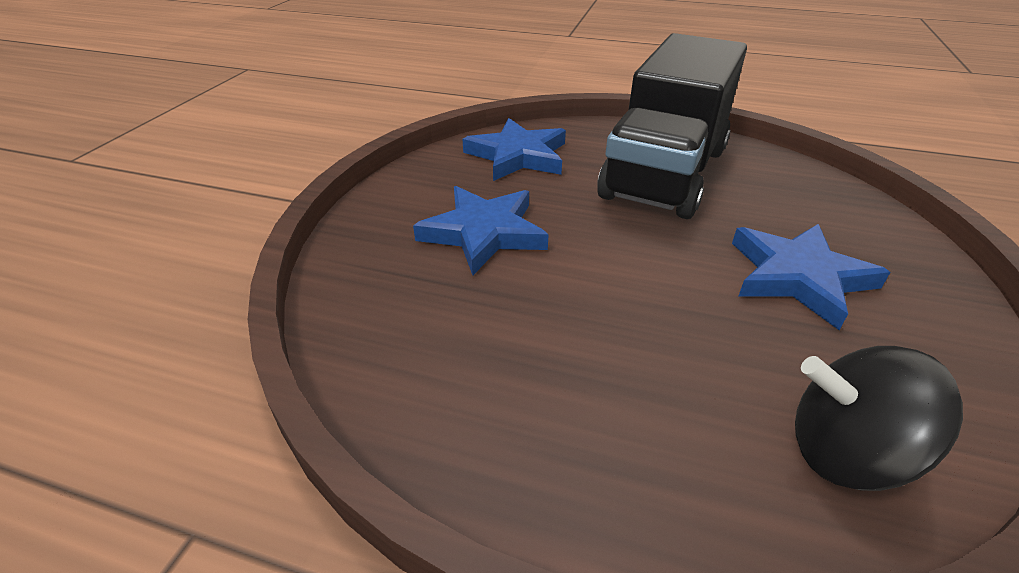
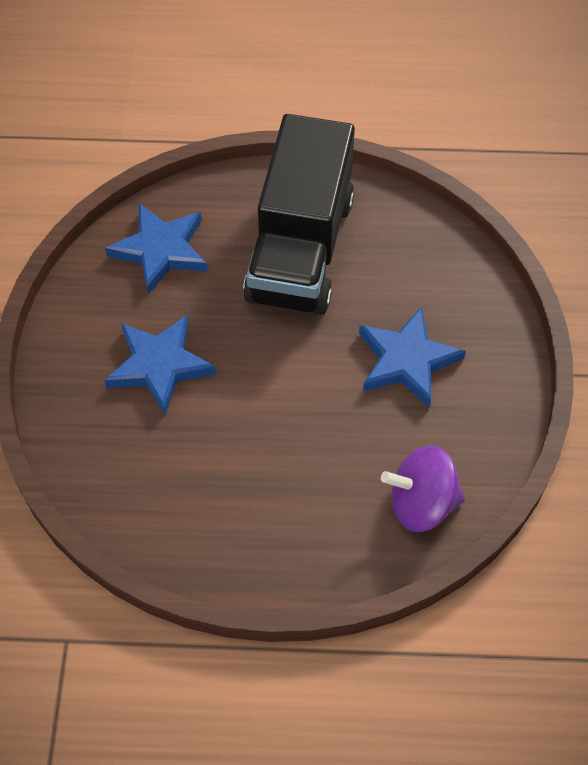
camera: 15 degrees left, 20 degrees up
black spinning top [795,346,963,491] -> purple spinning top [381,445,465,532]

